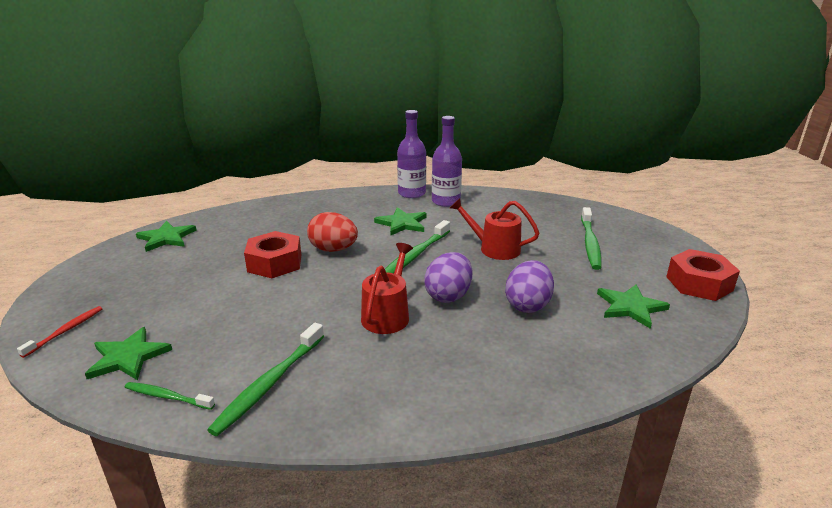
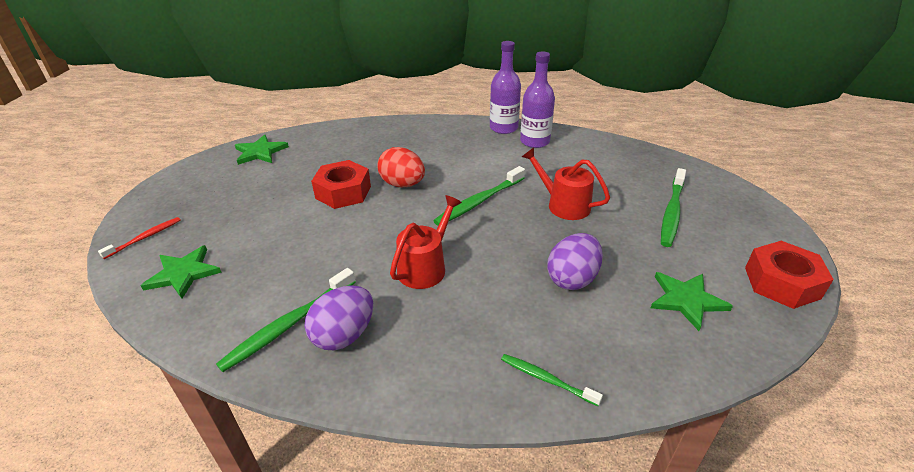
camera: 15 degrees right, 10 degrees up
green toothbrush [125,382,215,410] -> green toothbrush moved to [501,354,603,406]
green star [374,207,427,236] -> none
purple egg [424,252,472,303] -> purple egg moved to [304,285,373,350]

